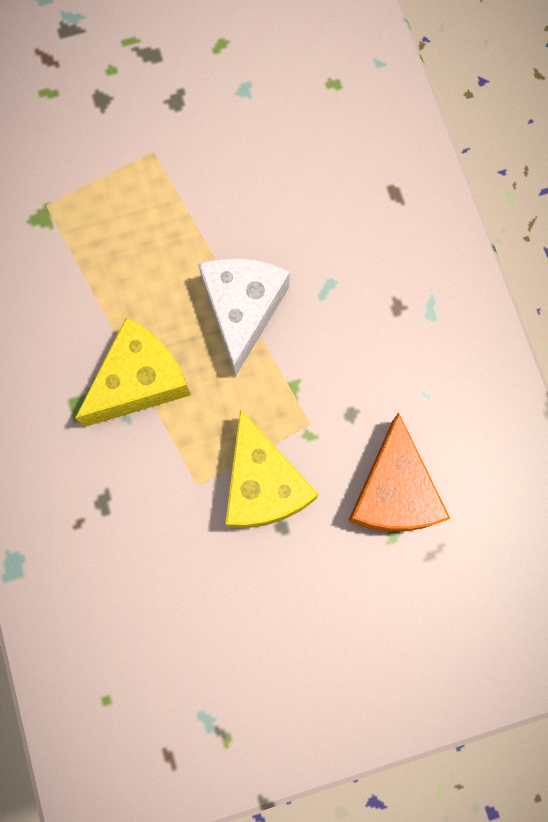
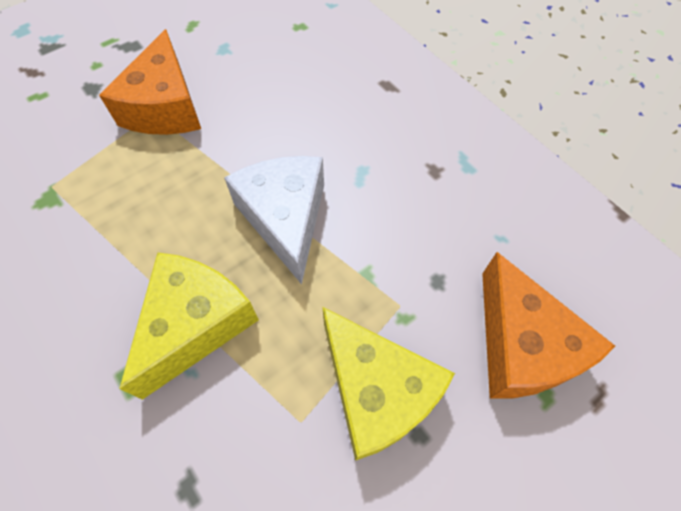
camera: 20 degrees left, 15 degrees down
none -> orange cheese [99,29,201,135]

